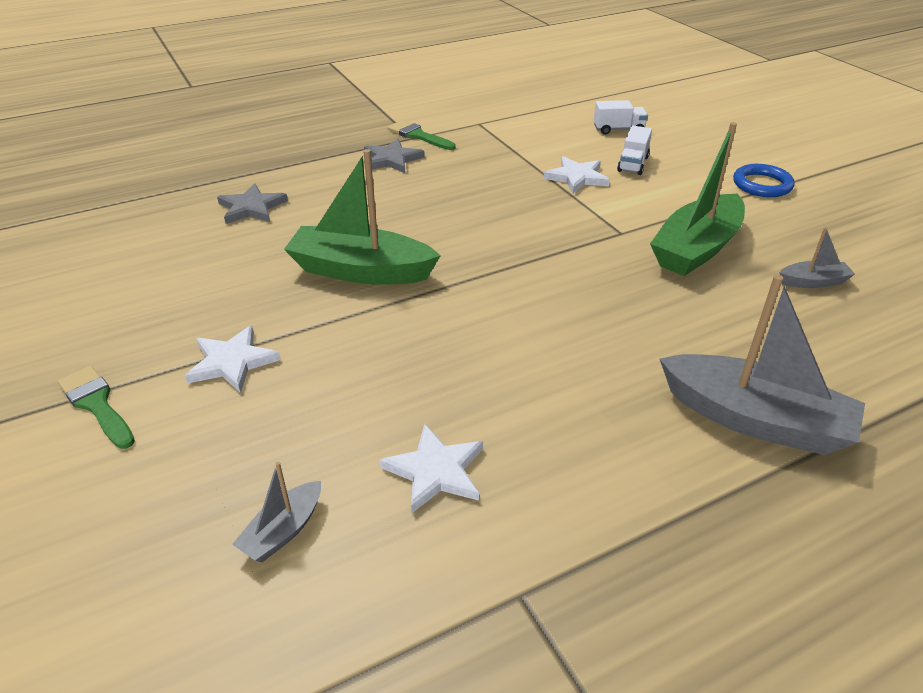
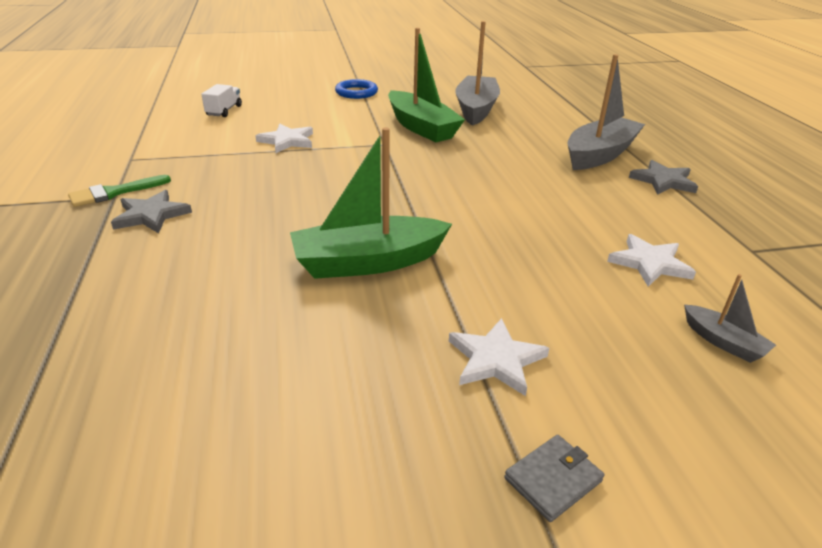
camera: 75 degrees left, 5 degrees down
green brush [58,366,135,449] -> grey wallet [504,435,604,522]
grey star [217,183,288,224] -> grey star moved to [629,160,698,195]
green boat [284,149,441,285] -> green boat turned 45 degrees clockwise [290,127,452,279]
white truck [617,126,652,175] -> none
grey boat [779,227,855,288] -> grey boat [455,21,500,126], size x2.11

